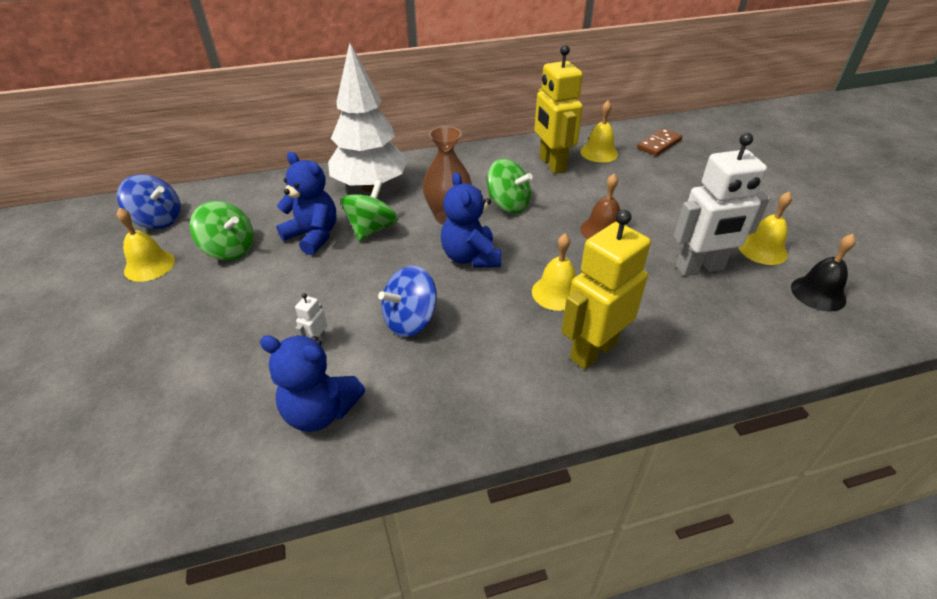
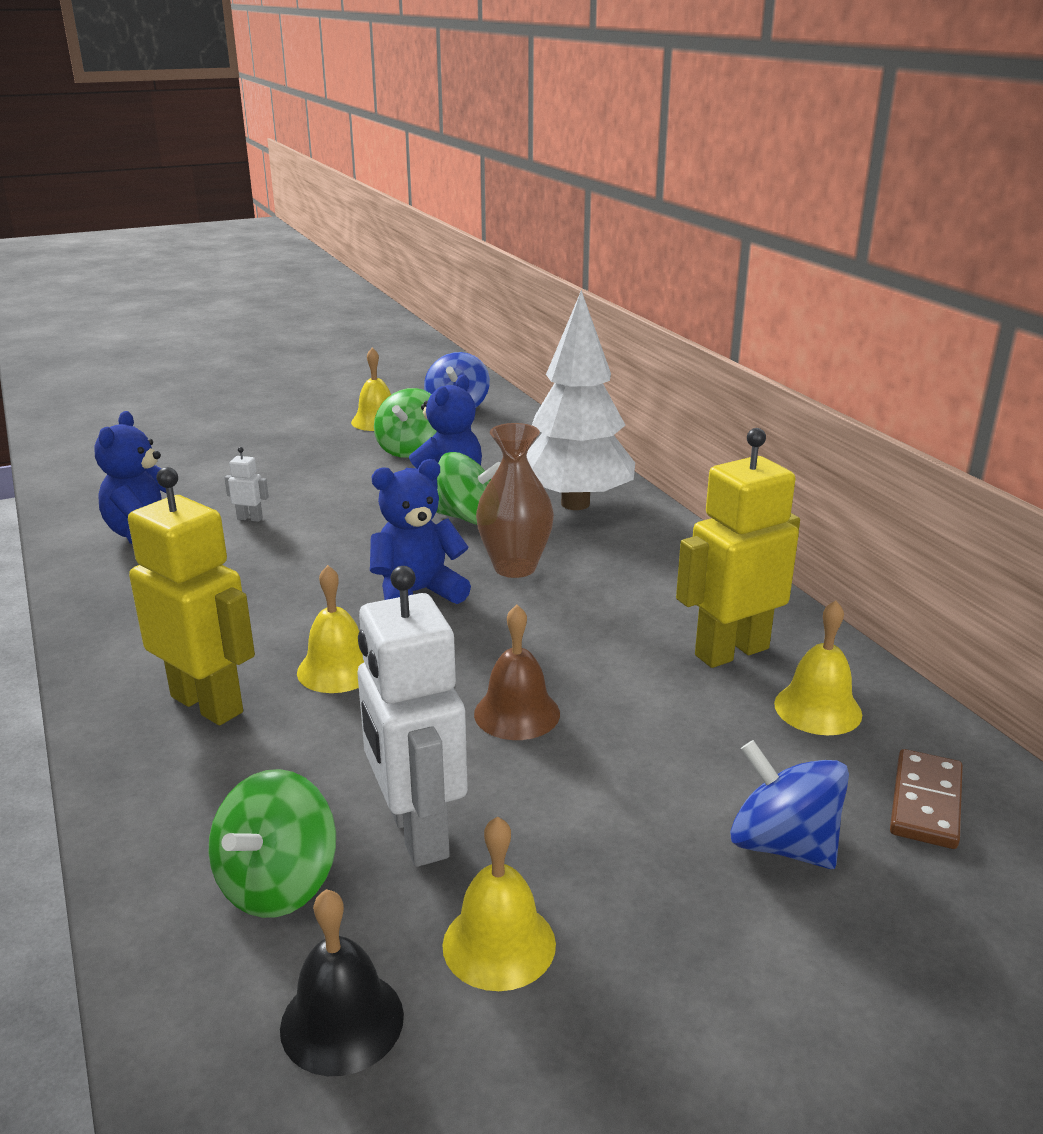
camera: 80 degrees right, 15 degrees down
blue spinning top [378,266,437,337] -> blue spinning top moved to [730,740,849,869]
green spinning top [487,159,533,214] -> green spinning top moved to [208,769,336,918]
brown domino [637,128,683,156] -> brown domino turned 75 degrees clockwise [890,749,963,849]

